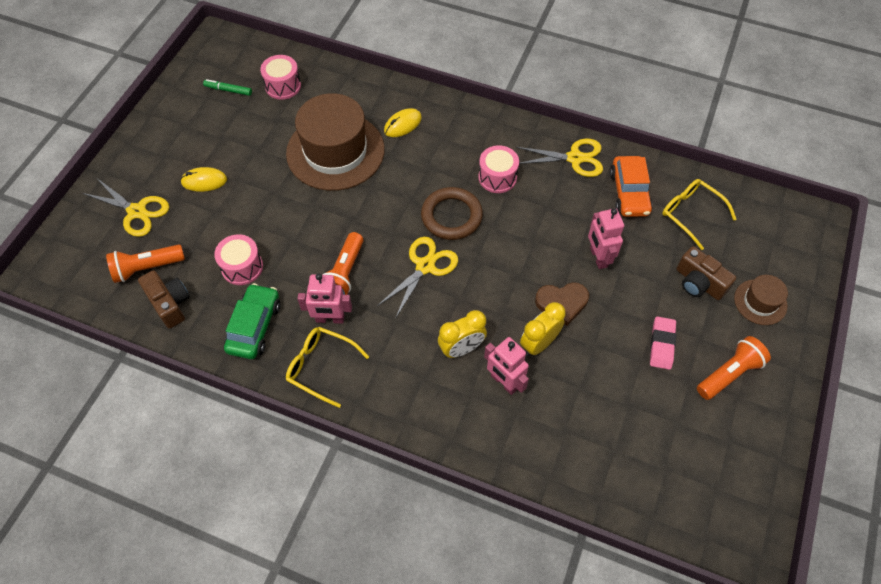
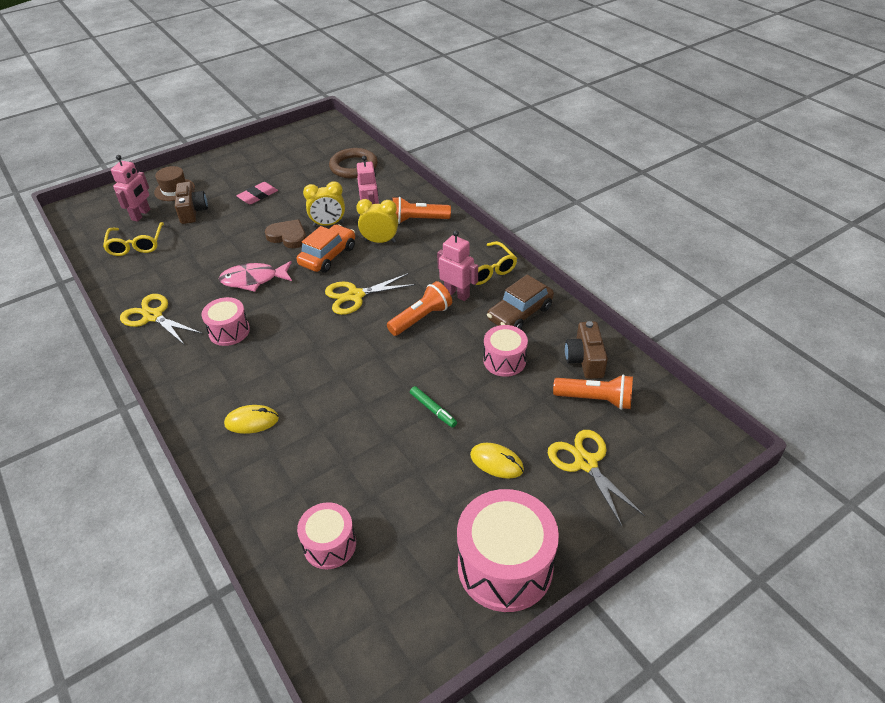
camera: 145 degrees left, 15 degrees down
green marker [203,79,252,96] -> green marker moved to [410,386,457,428]
green car [224,283,280,359] -> brown car [487,275,554,329]
brown hat [286,93,385,191] -> none
brown ring [421,187,483,240] -> brown ring moved to [329,148,378,178]
pink robot [588,208,624,269] -> pink robot moved to [111,155,150,222]
orange car [610,156,653,217] -> orange car moved to [297,224,355,273]
orange flashlight [697,336,771,400] -> orange flashlight moved to [392,197,451,224]
none -> pink fish [219,261,292,292]
none -> pink drum [457,489,559,612]

